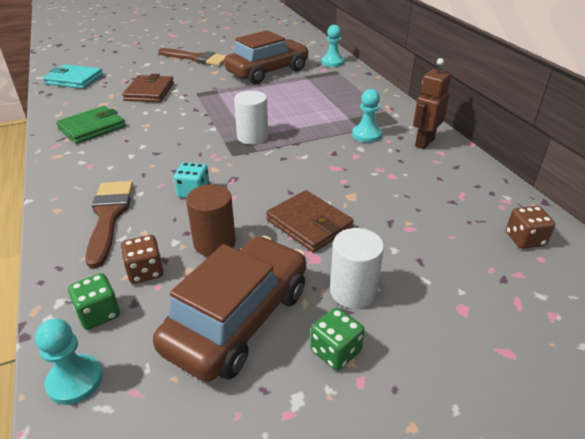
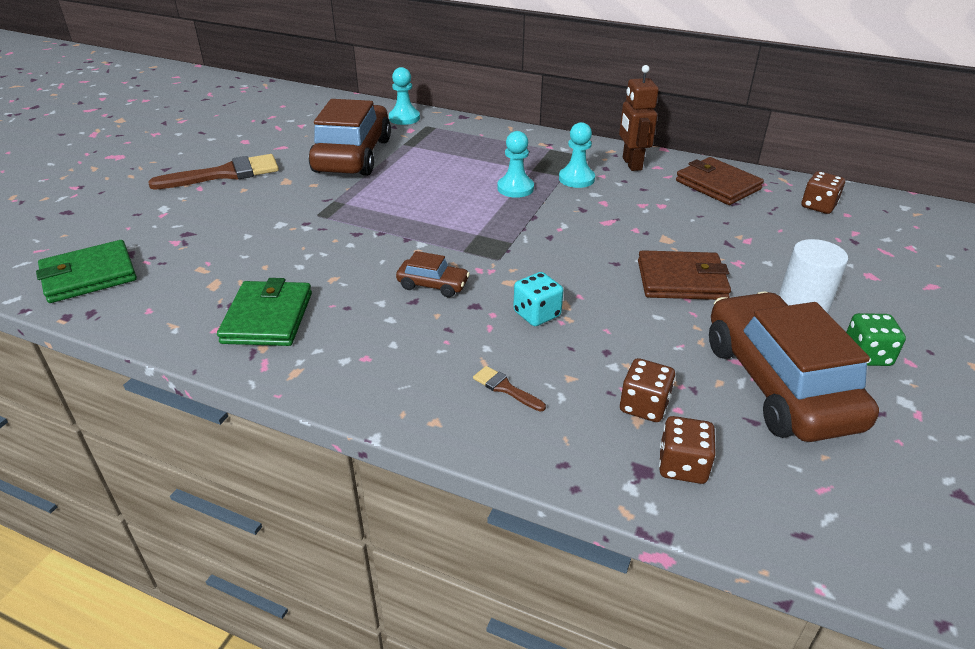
camera: 45 degrees left, 0 degrees up
turquoise pawn [35,319,103,405] -> turquoise pawn moved to [497,131,534,198]
turquoise wallet [43,64,103,89] -> green wallet [36,240,137,303]
green dice [68,273,120,330] -> brown dice [659,416,716,484]
brown brush [85,181,133,268] -> brown brush [473,366,546,412], size x0.45
brown wallet [122,74,174,102] -> brown wallet moved to [676,157,764,205]
brown cylinder [186,184,236,257] -> none
white cylinder [234,91,268,145] -> none
none -> brown car [396,251,470,297]

